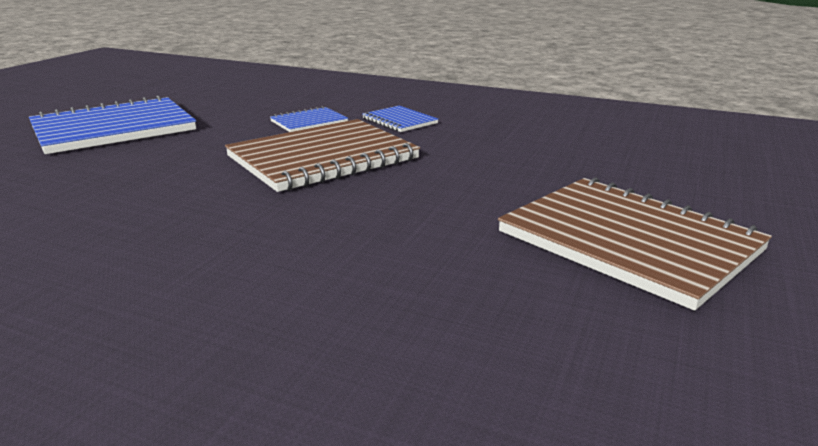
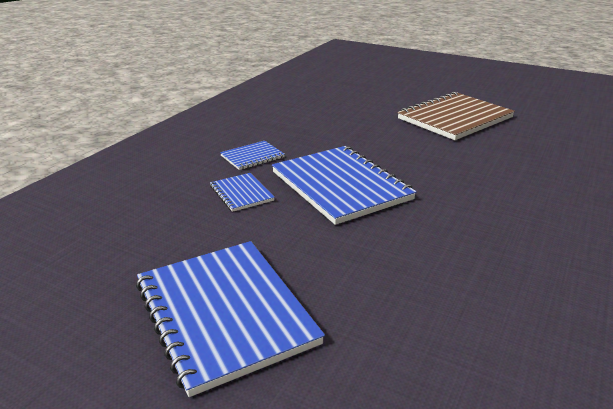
camera: 85 degrees left, 5 degrees up
brown notebook [225,119,420,192] -> blue notebook [272,146,416,225]

